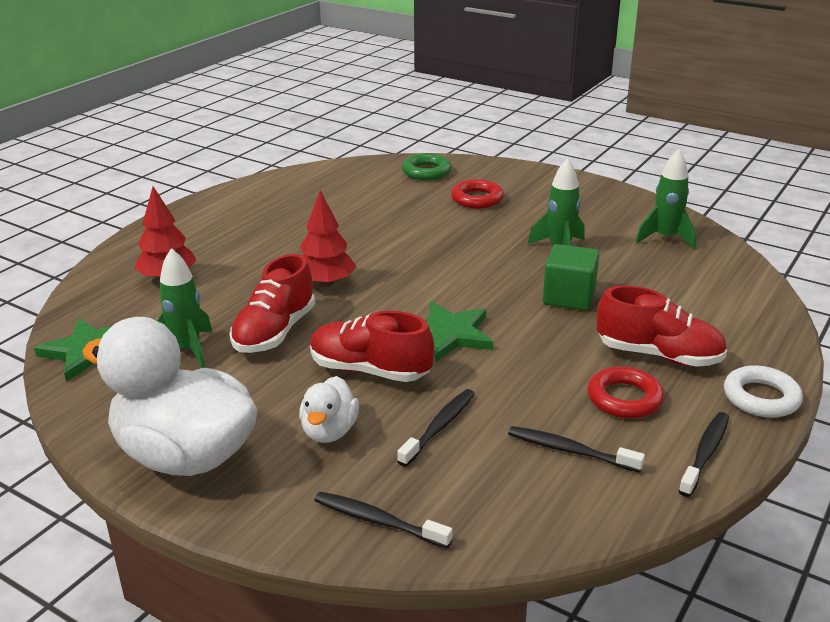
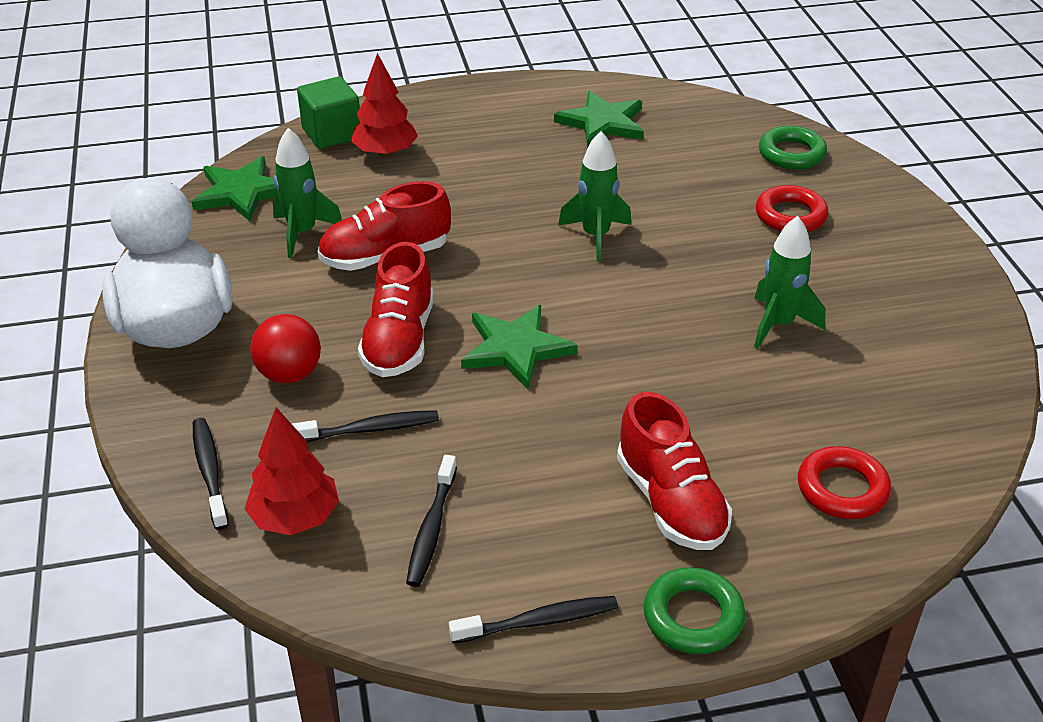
camera: 45 degrees right, 10 degrees up
white duck [299,376,359,443] -> red ball [250,314,321,383]
red tree [300,190,356,287] -> red tree moved to [245,407,339,535]
red shoe [310,311,434,382] -> red shoe turned 150 degrees counterclockwise [358,242,434,377]
black toothbrush [508,426,645,473] -> black toothbrush turned 150 degrees counterclockwise [406,455,457,587]
green cube [543,244,599,310] -> green cube moved to [297,76,360,149]
red ring [587,366,664,419] -> red ring moved to [798,446,891,519]
green rocket [636,149,696,249] -> green rocket moved to [558,131,631,262]
white ring [724,365,803,418] -> green ring [643,567,745,654]
none -> green star [554,91,644,148]

